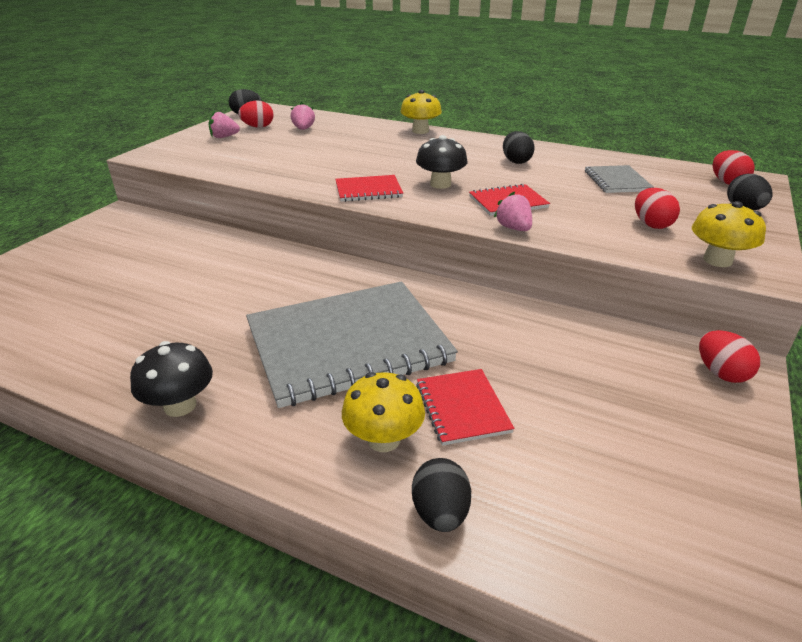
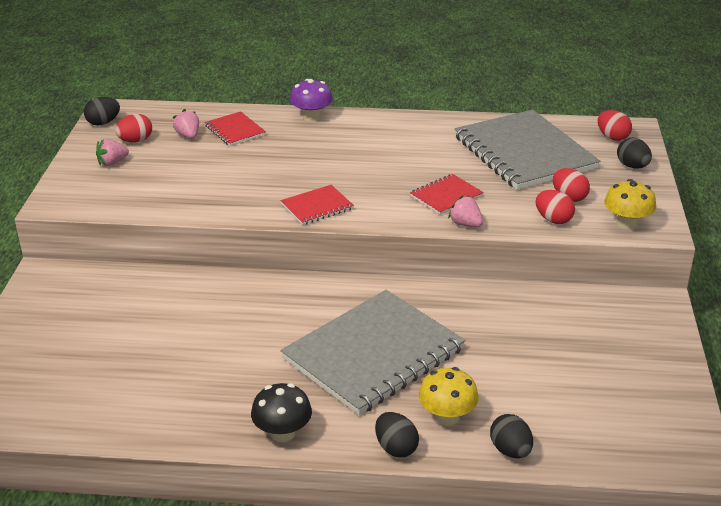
camera: 20 degrees left, 0 degrees up
yellow mushroom [400,90,442,134] -> purple mushroom [290,79,333,122]
black mushroom [416,135,468,189] -> none
red notebook [416,369,514,446] -> red notebook moved to [205,111,266,146]
black egg [503,131,535,164] -> black egg moved to [375,412,419,458]
grey notebook [585,165,654,193] -> grey notebook [454,110,600,190], size x2.21
red egg [699,330,760,383] -> red egg moved to [535,190,575,224]

